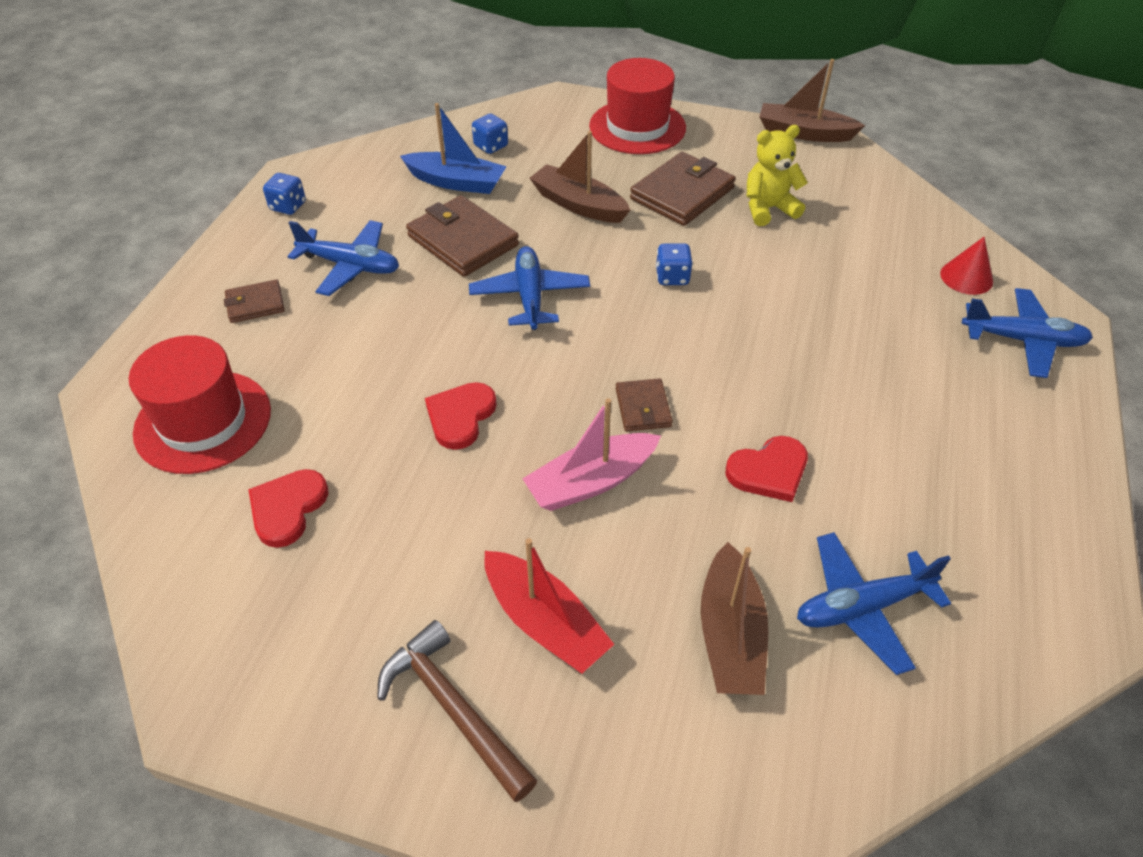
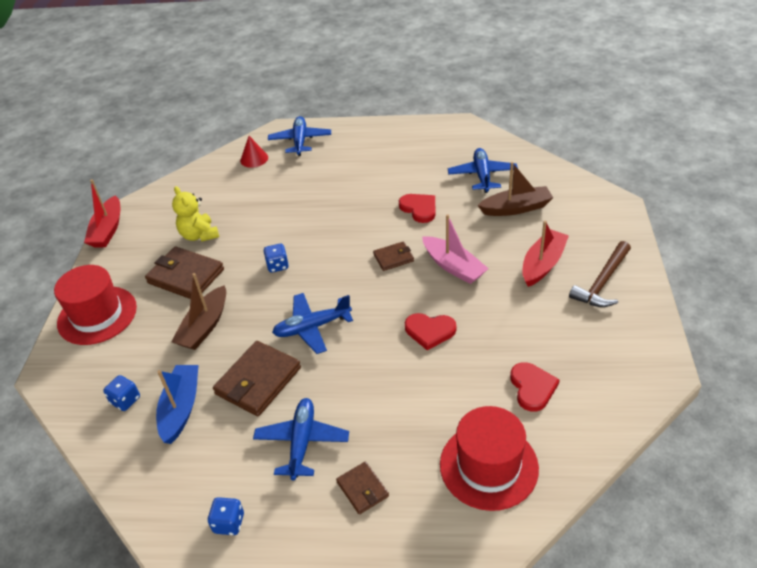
camera: 100 degrees left, 5 degrees down
red heart [248,469,329,548] -> red heart turned 105 degrees counterclockwise [510,362,560,412]
brown boat [759,59,865,142] -> red boat [84,179,121,248]
blue plane [797,532,951,675] -> blue plane turned 150 degrees counterclockwise [448,148,518,193]

